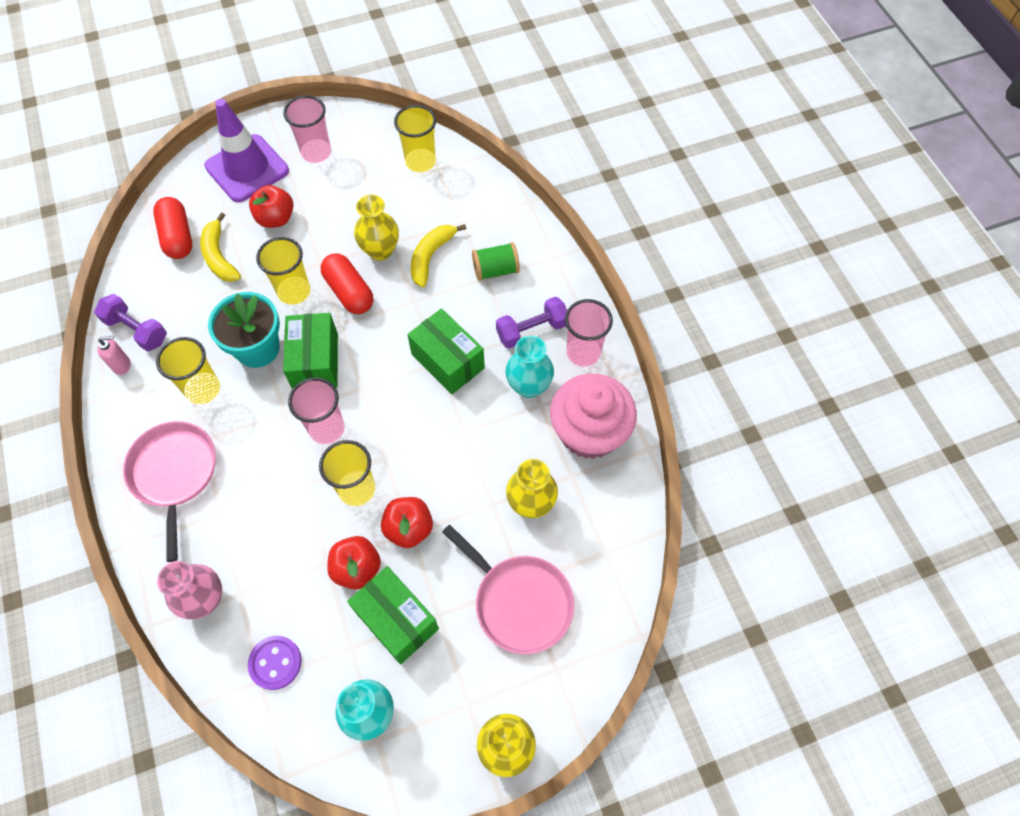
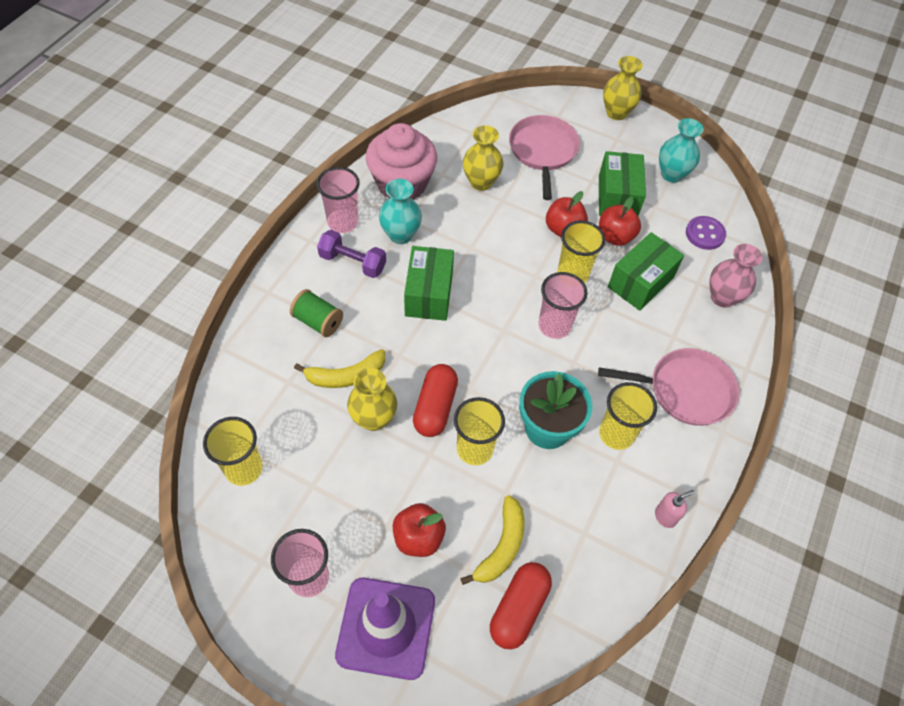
camera: 135 degrees left, 5 degrees down
purple dumbbell [94,294,167,352] -> none
pink soap dispenser [98,336,131,375] -> pink soap dispenser turned 120 degrees clockwise [655,490,695,528]
pink pan [123,421,216,562] -> pink pan turned 120 degrees counterclockwise [598,348,739,426]
green box [283,313,338,389] -> green box moved to [608,232,684,311]

